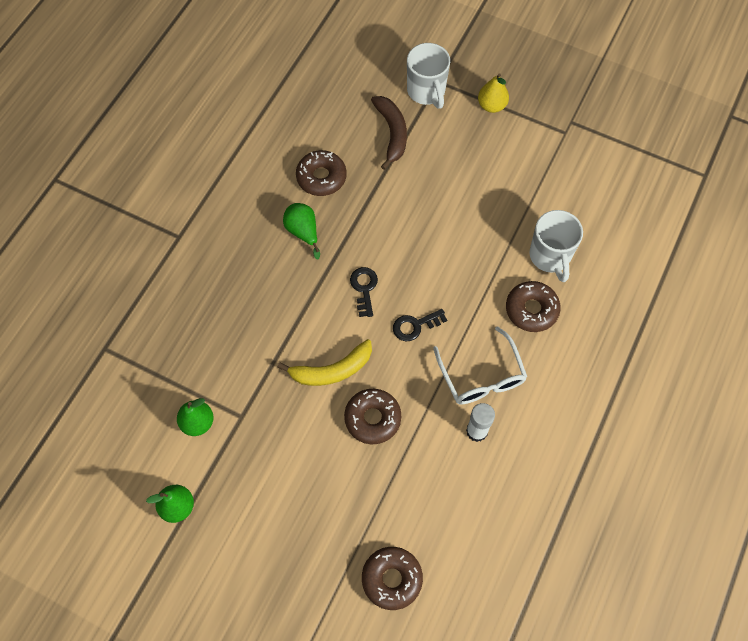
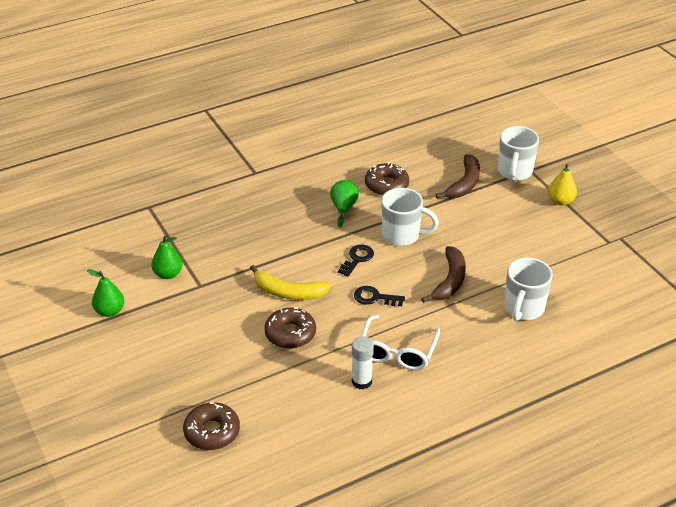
camera: 35 degrees right, 25 degrees down
brown donut [506,281,561,332] -> none
none -> white mug [382,188,439,246]
none -> brown banana [421,246,466,303]

